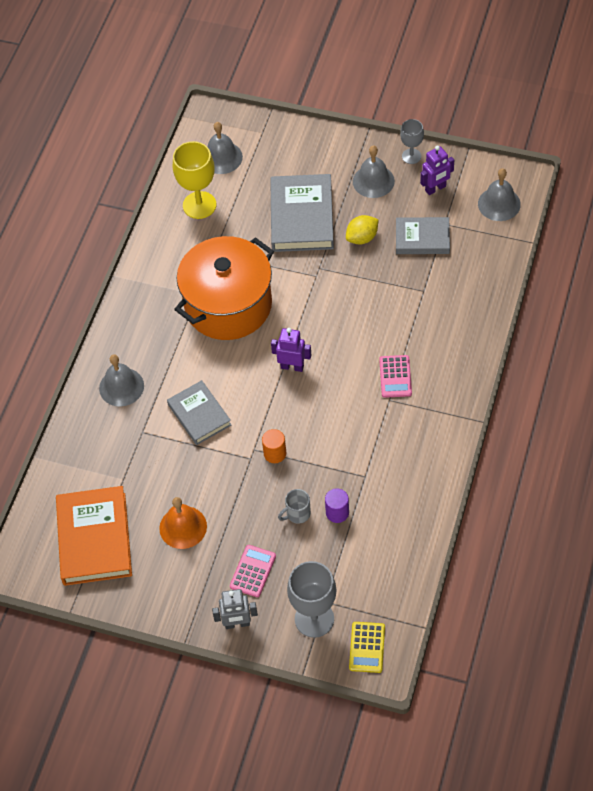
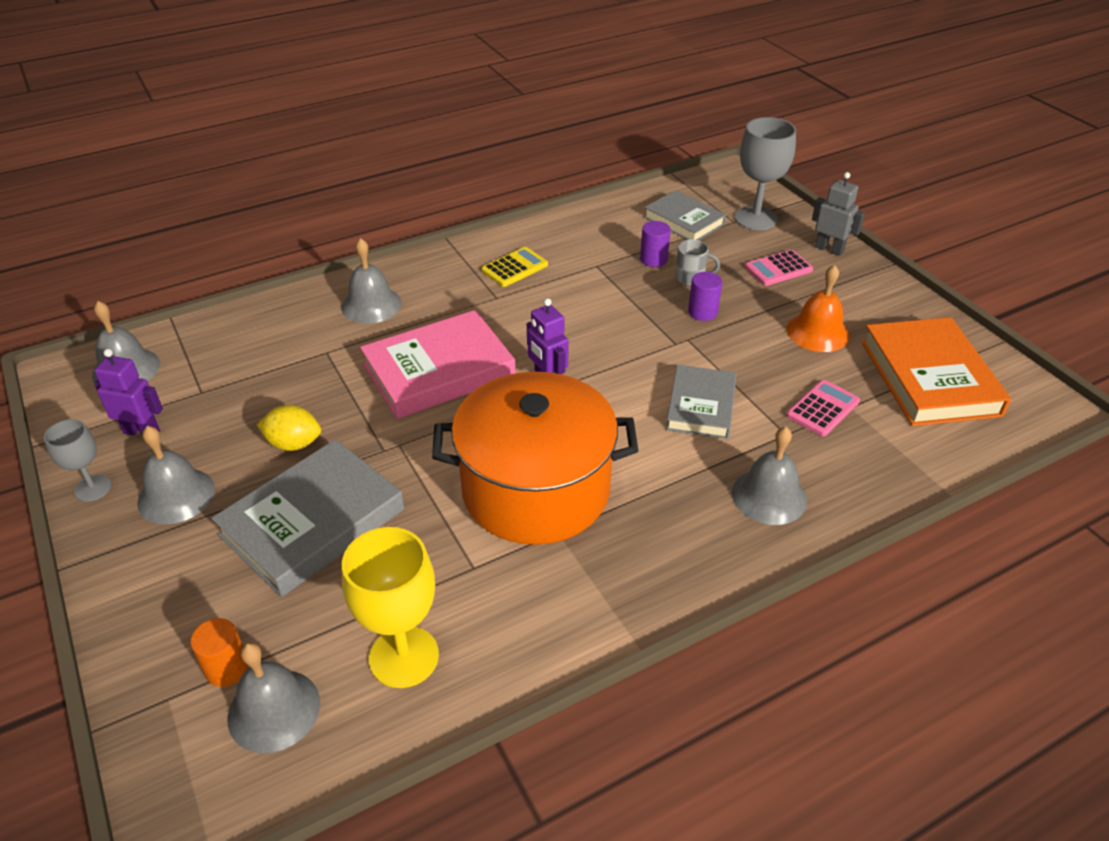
camera: 140 degrees left, 15 degrees down
orange book [56,486,132,586] -> orange book turned 45 degrees counterclockwise [862,317,1011,426]
orange cylinder [262,429,286,463] -> orange cylinder moved to [190,618,249,687]
yellow calculator [349,622,385,673] -> yellow calculator moved to [482,247,548,287]
pink calculator [379,355,412,398] -> pink calculator moved to [787,380,860,436]
grey book [396,217,450,254] -> grey book moved to [644,190,726,240]
none -> grey bell [341,238,402,324]
none -> pink book [360,310,516,419]
none -> purple cylinder [688,272,722,321]

